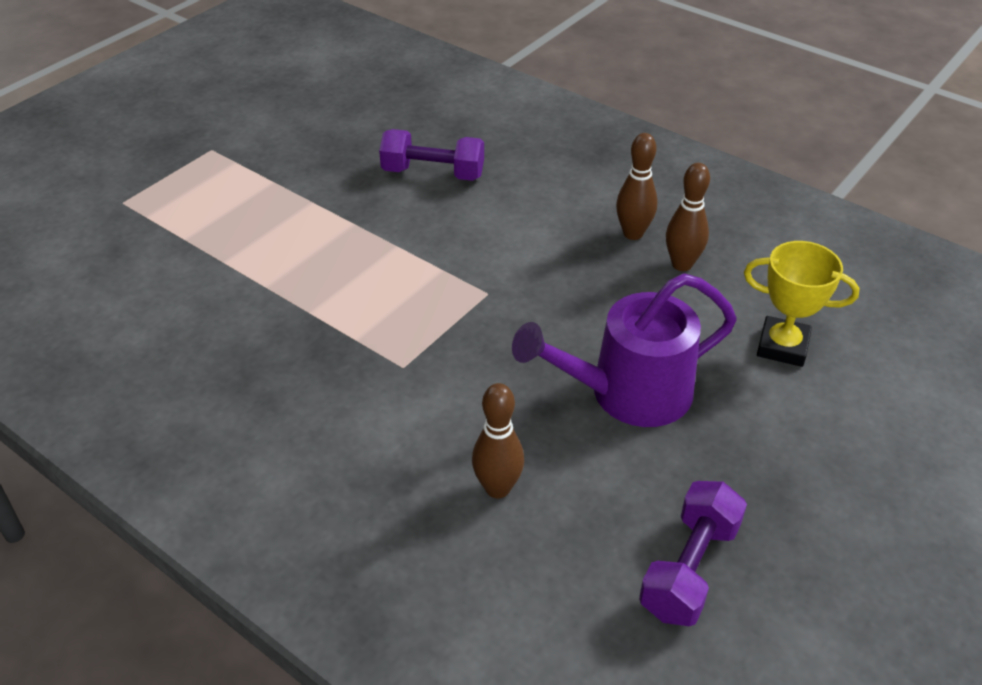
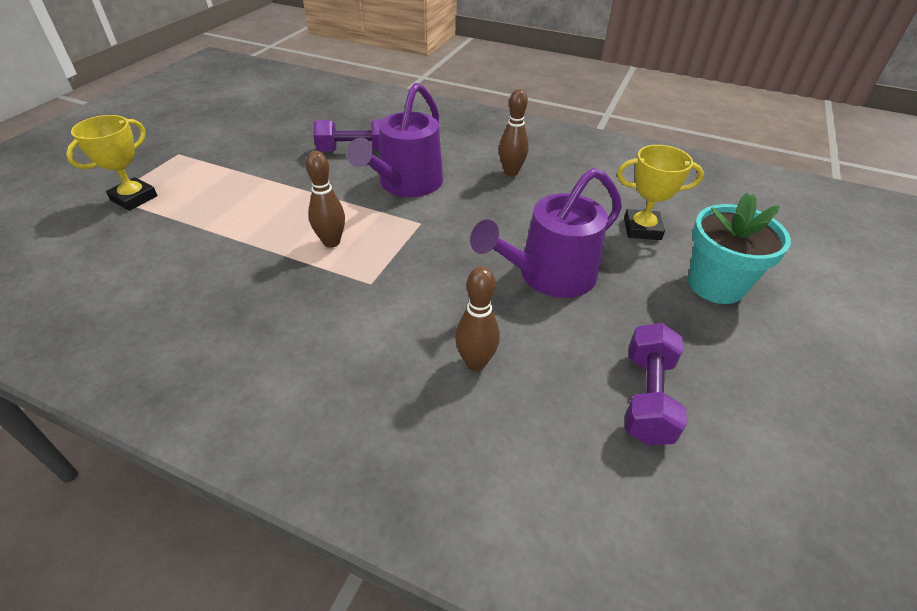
camera: 15 degrees left, 0 degrees up
brown bowling pin [666,163,710,271] -> brown bowling pin moved to [306,151,345,248]
none -> yellow trophy [66,115,157,211]
none -> purple watering can [347,83,443,197]
none -> turquoise flower pot [688,193,791,304]

